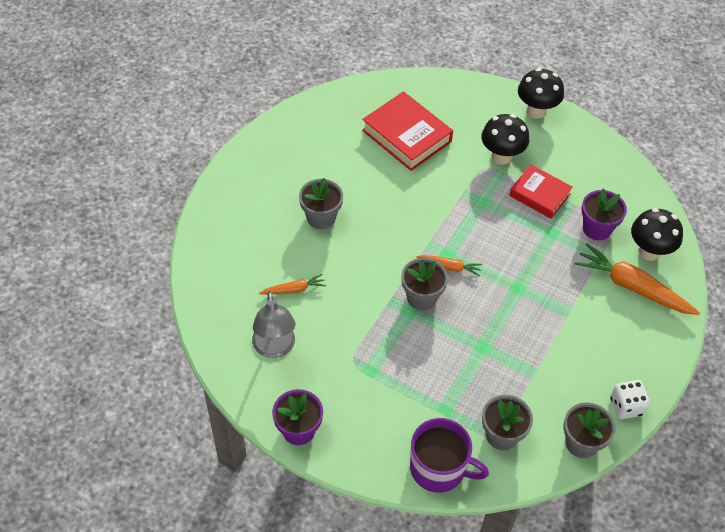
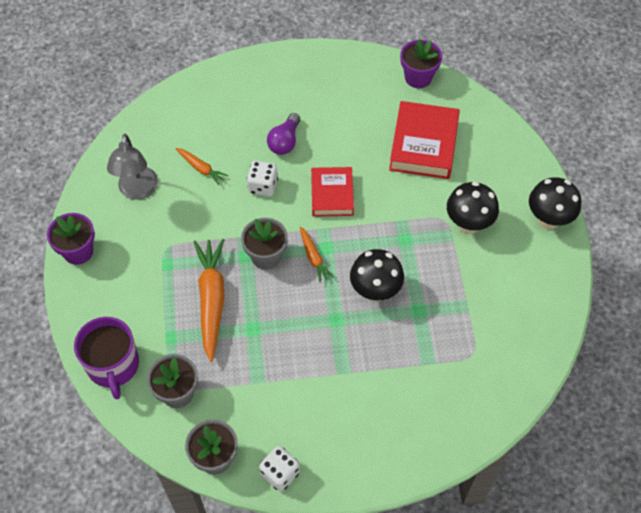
camera: 55 degrees right, 5 degrees up
grey lamp [252,291,295,358] -> grey lamp turned 45 degrees counterclockwise [107,134,158,200]
grey flower pot [299,178,343,229] -> purple light bulb [267,113,300,155]
red book [509,165,573,219] -> red book moved to [311,167,354,217]
orange carrot [574,244,700,315] -> orange carrot moved to [194,239,225,362]
purple flower pot [582,189,627,240] -> purple flower pot moved to [400,39,442,88]
black mushroom [631,208,683,261] -> black mushroom moved to [350,249,404,302]
none -> white dice [247,161,278,196]

